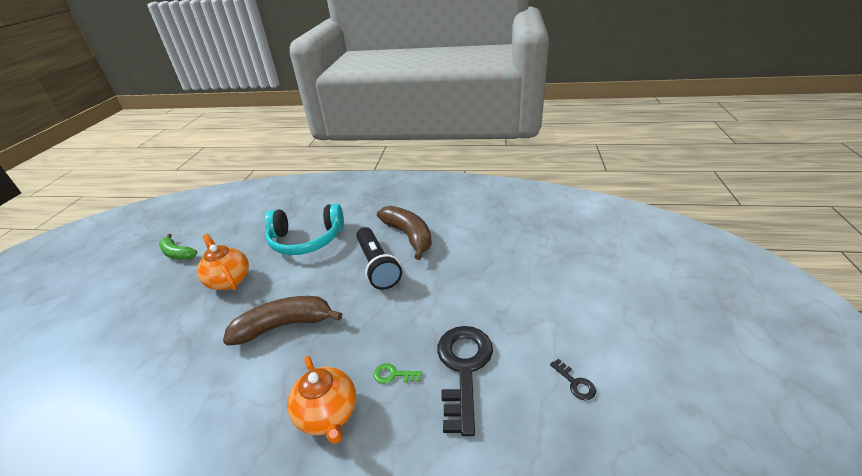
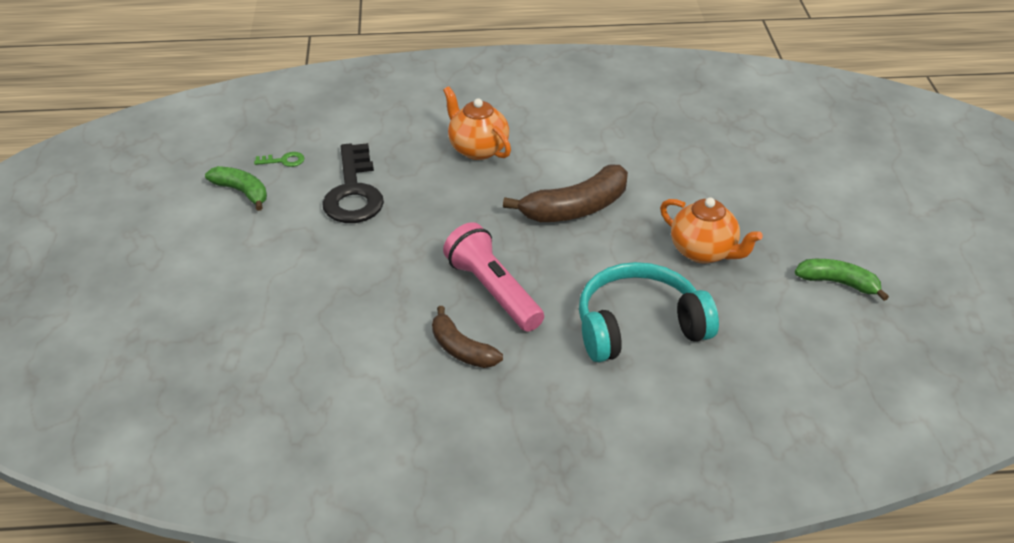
camera: 165 degrees right, 5 degrees up
black flashlight [356,227,402,290] -> pink flashlight [443,222,544,331]
green key [374,363,422,384] -> green key moved to [254,152,304,167]
brown banana [377,206,432,260] -> brown banana [432,306,503,368], size x0.63
black key [550,359,596,400] -> green banana [205,166,267,211]

